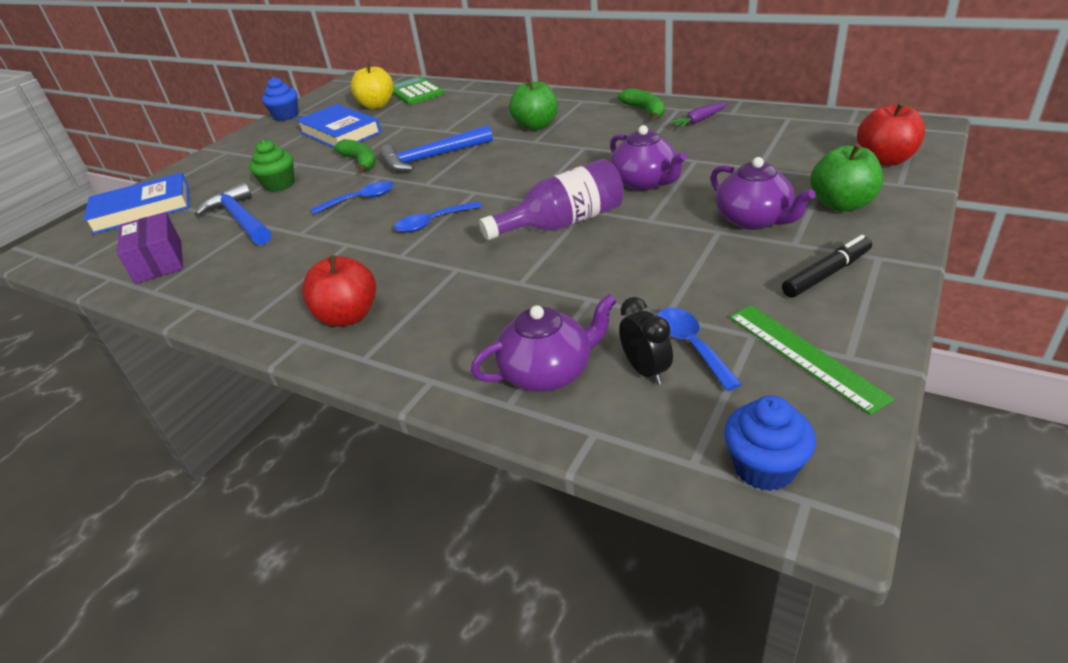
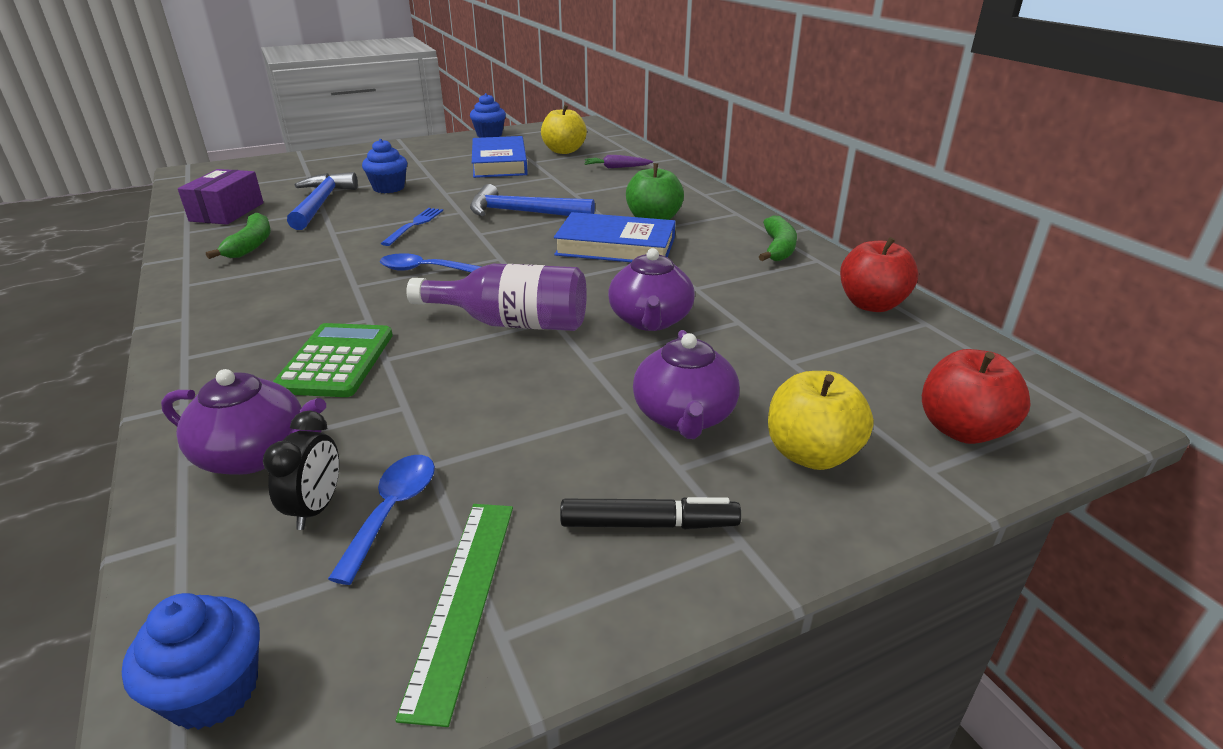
camera: 30 degrees right, 5 degrees down
blue book [83,172,189,234] -> blue book moved to [554,212,676,262]
green cupcake [249,139,294,192] -> blue cupcake [362,139,407,193]
red apple [302,255,376,327] -> red apple moved to [840,237,918,312]
blue spoon [311,181,394,214] -> blue fork [381,208,443,246]
green banana [334,139,376,173] -> green banana moved to [206,213,271,259]
green calculator [393,76,444,105] -> green calculator moved to [273,323,393,397]
purple carrot [669,103,727,128] -> purple carrot moved to [585,155,653,168]
green apple [810,144,883,212] -> yellow apple [768,371,874,470]

